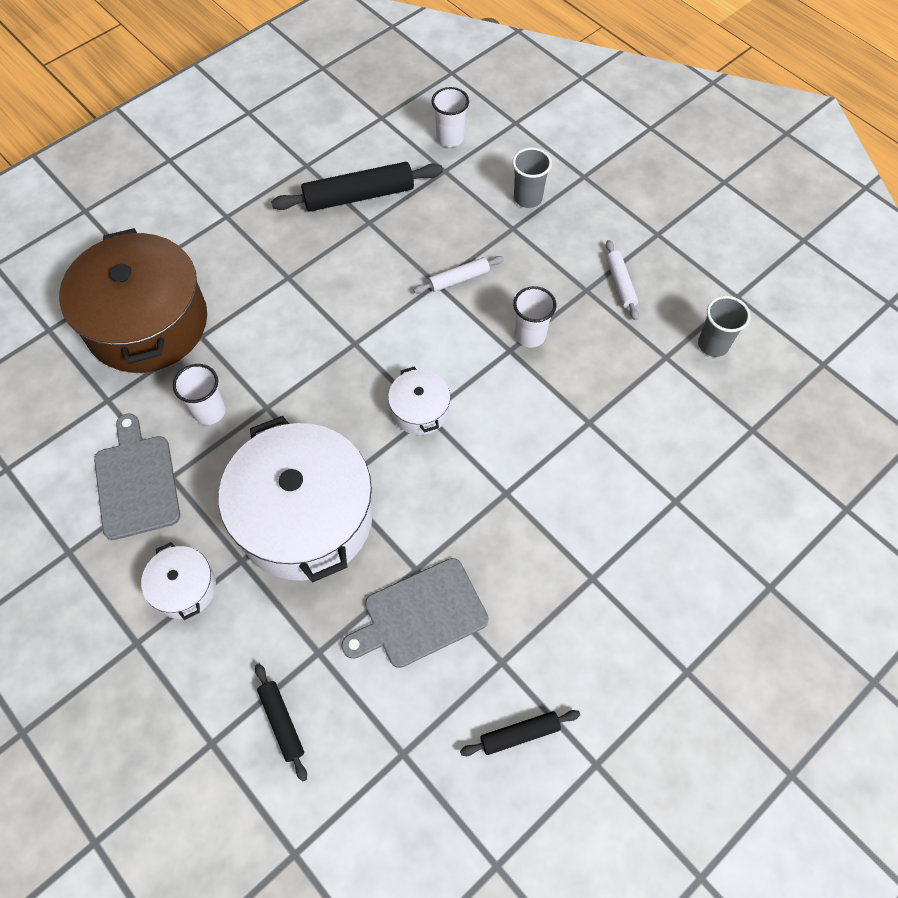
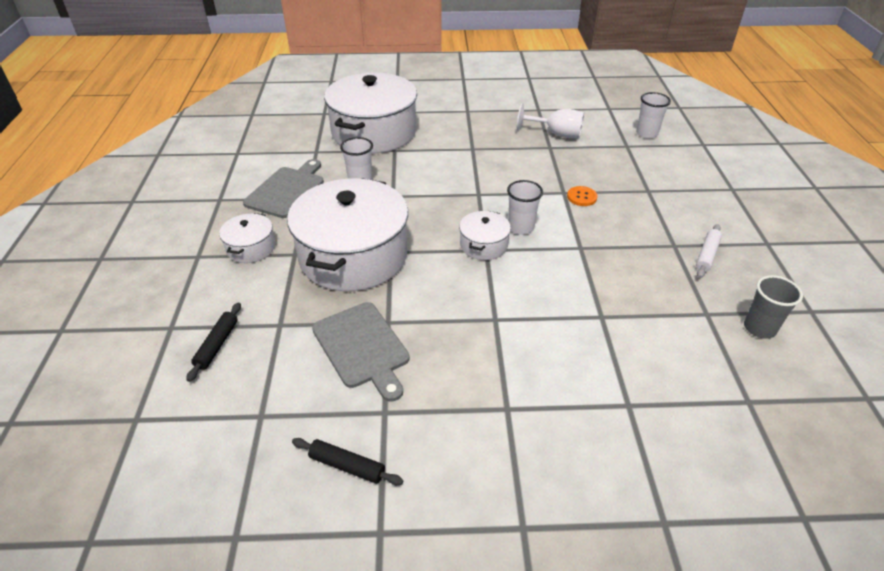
camera: 40 degrees right, 20 degrees down
brown pot [59,228,207,373] -> white pot [324,73,417,154]
black rolling pin [271,162,443,212] -> white goblet [517,103,584,138]
grey cutting board [341,558,489,668] -> grey cutting board turned 135 degrees counterclockwise [312,302,410,402]
white rolling pin [413,256,504,293] -> orange button [567,186,598,206]
grey cup [512,147,552,208] -> none
white cup [513,286,556,348] -> white cup moved to [507,180,543,235]

